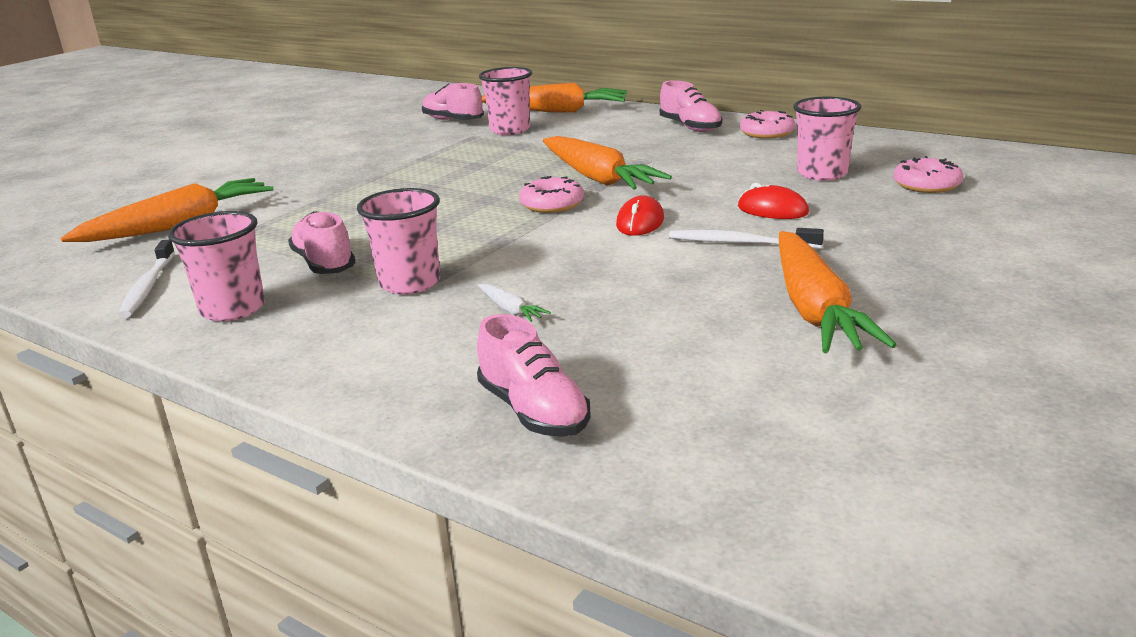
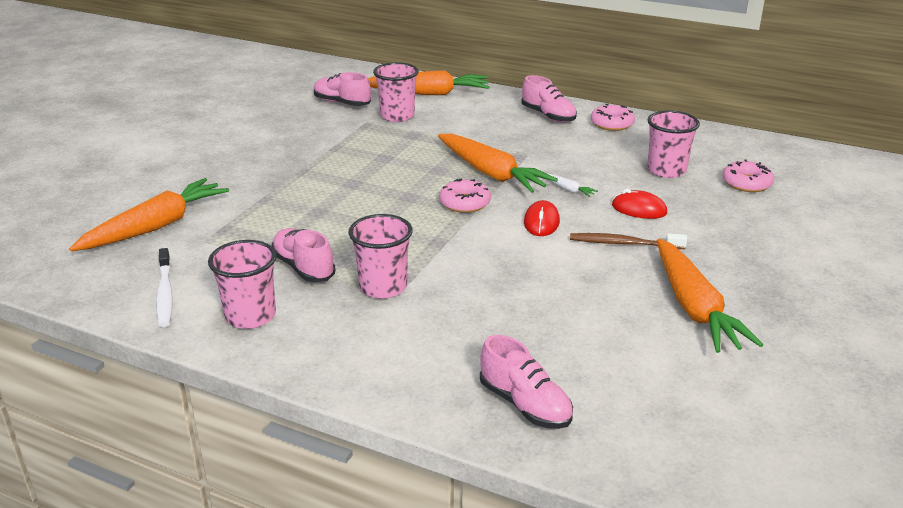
camera: 10 degrees left, 5 degrees up
white carrot [478,284,551,322] -> white carrot moved to [549,174,598,197]
white toothbrush [669,228,824,249] -> brown toothbrush [570,233,687,249]

